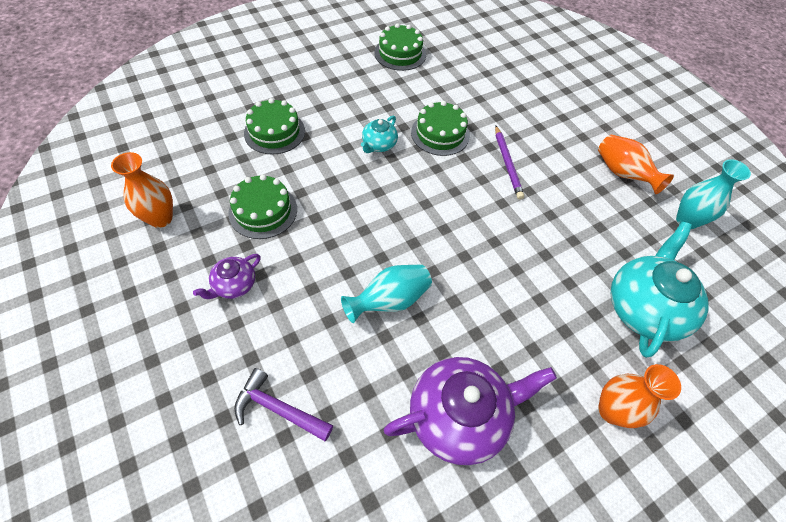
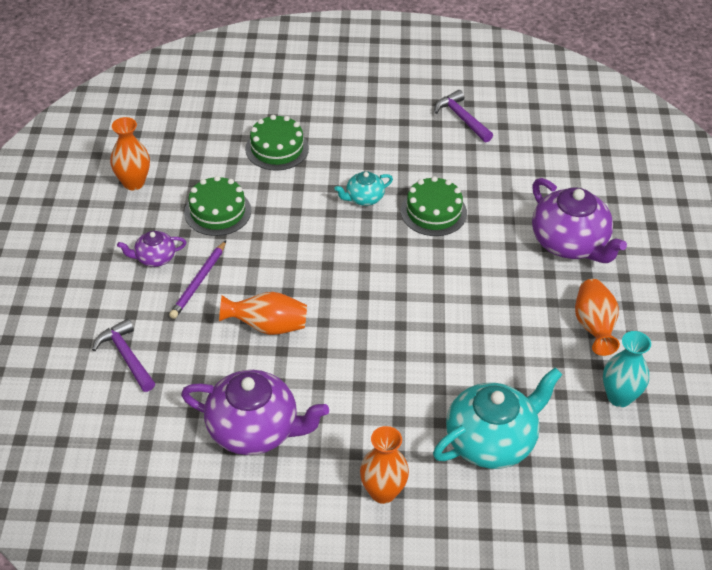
camera: 35 degrees right, 10 degrees down
turquoise vase [341,264,432,323] -> orange vase [219,292,307,335]
green cake [374,23,426,71] -> purple hammer [434,90,493,143]
purple pencil [495,125,524,199] -> purple pencil moved to [169,241,226,319]
none -> purple teapot [532,178,627,263]

